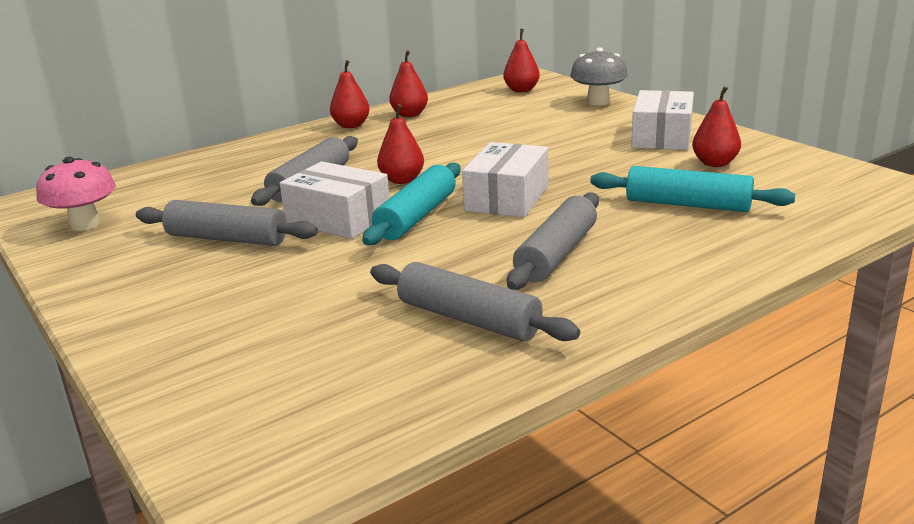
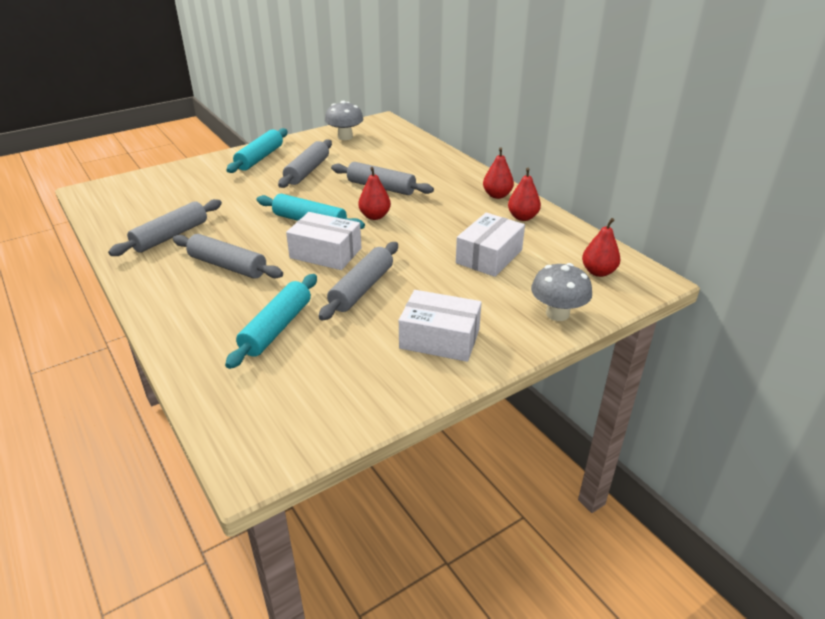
camera: 90 degrees right, 10 degrees up
pink mushroom [36,157,116,231] -> grey mushroom [325,101,363,140]
white box [280,161,389,239] -> white box moved to [456,213,525,277]
red pear [692,86,741,167] -> none
none -> turquoise rolling pin [226,128,288,173]
none -> grey rolling pin [318,242,398,321]

